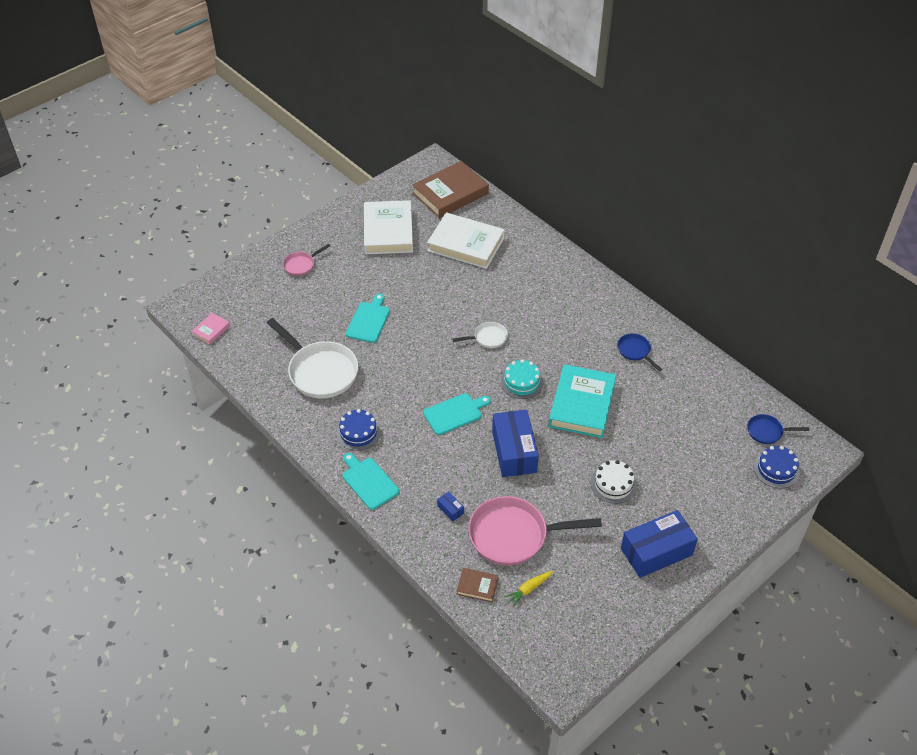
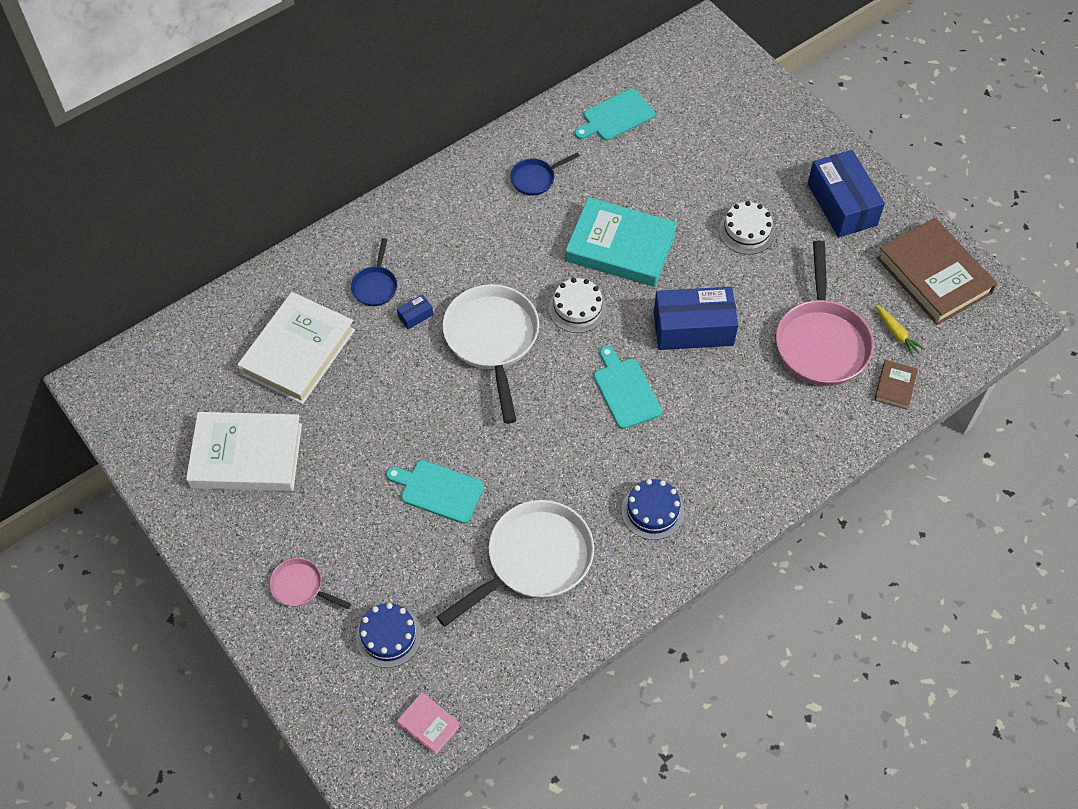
camera: 85 degrees left, 10 degrees up
pink pan [283,244,330,276] -> pink pan turned 150 degrees clockwise [269,558,351,609]
turquoise cutting board [342,453,399,510] -> turquoise cutting board moved to [575,89,655,141]
brown book [412,161,489,218] -> brown book moved to [877,218,997,325]
blue box [437,491,464,521] -> blue box moved to [397,294,433,329]
white pan [452,322,508,348] -> white pan [442,284,539,424], size x2.05
turquoise cake [501,359,543,399] -> white cake [549,278,606,333]
blue pan [748,414,809,444] -> blue pan moved to [351,238,397,306]
blue cake [754,446,800,488] -> blue cake moved to [356,603,422,668]

